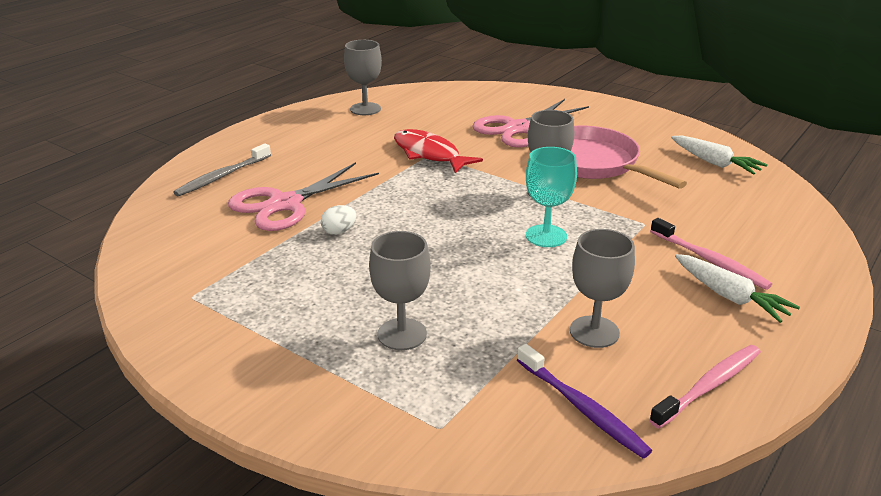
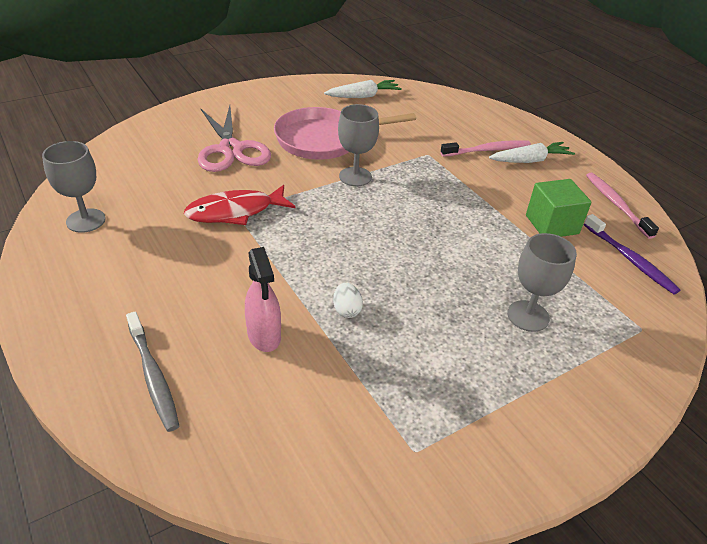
camera: 70 degrees left, 10 degrees up
pink scissors [228,162,379,231] -> pink spray bottle [245,247,281,352]
purple toothbrush [517,344,652,458] -> purple toothbrush turned 75 degrees clockwise [584,214,681,294]
turquoise goblet [526,147,577,247] -> none
grey goblet [570,229,635,348] -> green cube [526,179,591,237]

